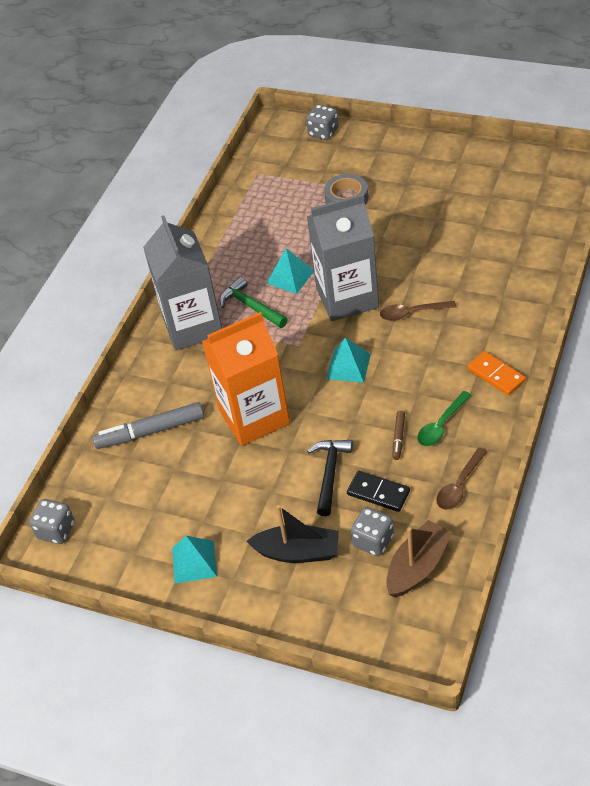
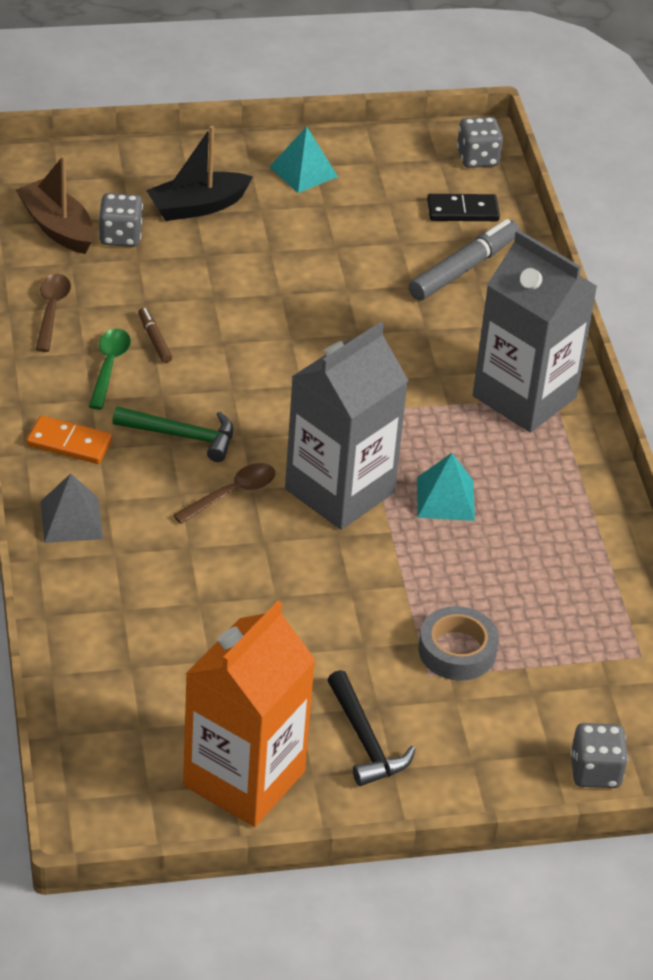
camera: 140 degrees right, 5 degrees down
orange carton [202,312,290,446] -> orange carton moved to [183,601,315,827]
green hammer [220,277,288,328] -> green hammer moved to [112,406,233,462]
black hammer [307,440,353,516] -> black hammer moved to [327,670,415,786]
turquoise pyramid [326,337,371,383] -> none
black domino [347,471,410,512] -> black domino moved to [427,194,500,221]
brown boat [386,520,452,597] -> brown boat turned 135 degrees clockwise [16,155,94,254]
none -> grey pyramid [40,473,103,543]

